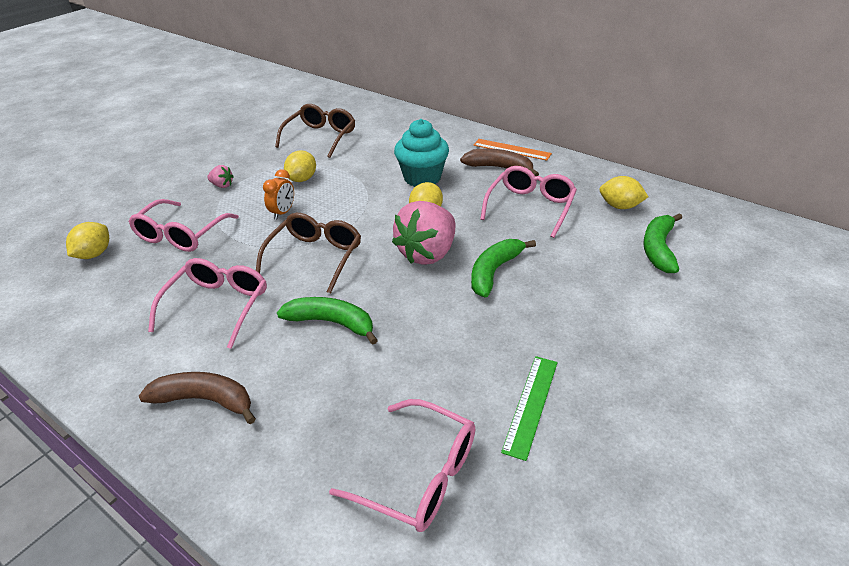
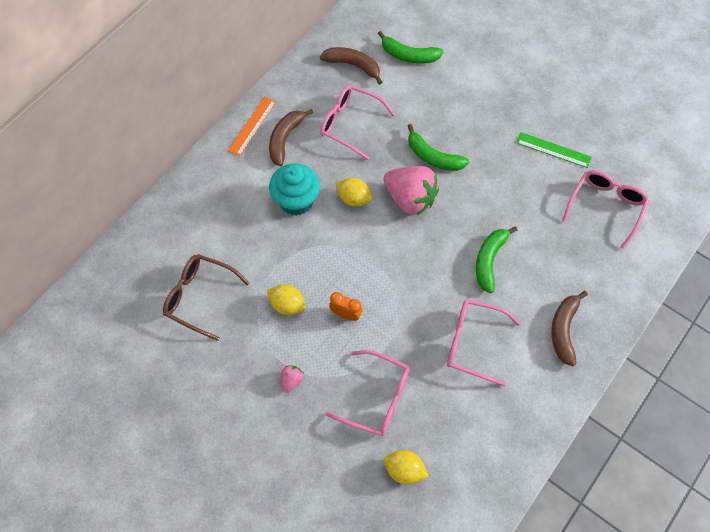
camera: 90 degrees left, 25 degrees up
brown glasses [256,213,361,294] -> none
yellow lemon [600,176,648,209] -> brown banana [320,47,382,85]

